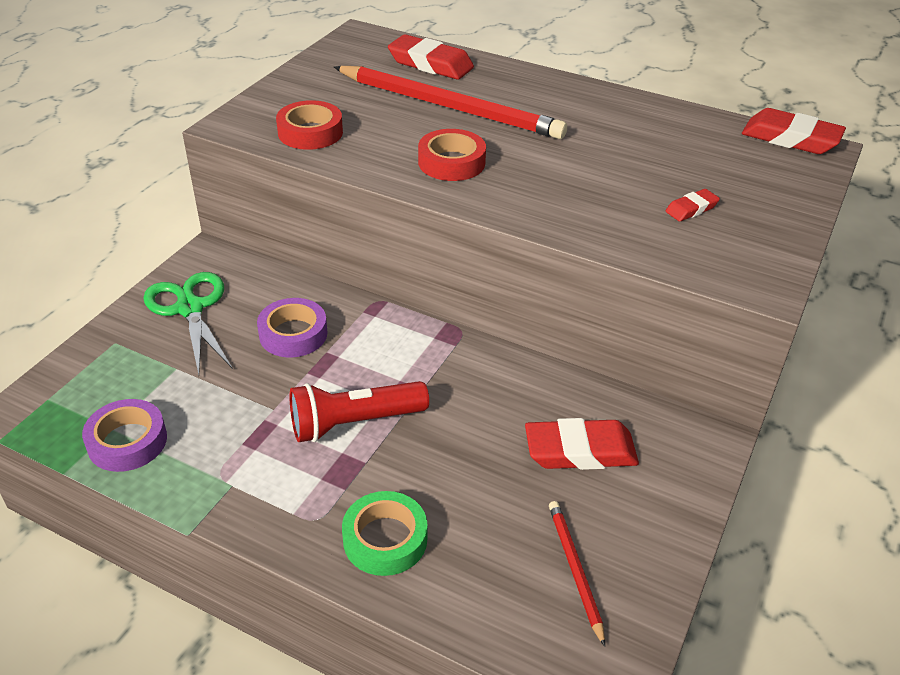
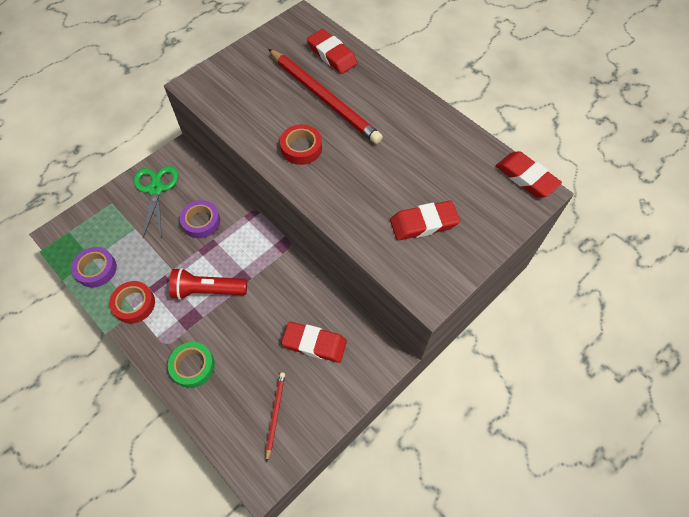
camera: 20 degrees right, 20 degrees up
red tape [276,100,343,150] -> red tape moved to [109,281,155,324]
red eraser [665,189,720,221] -> red eraser [390,201,460,240], size x1.94

